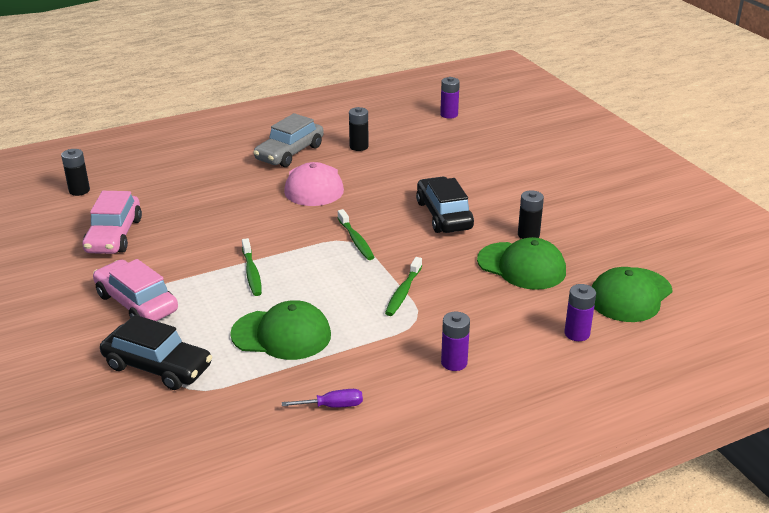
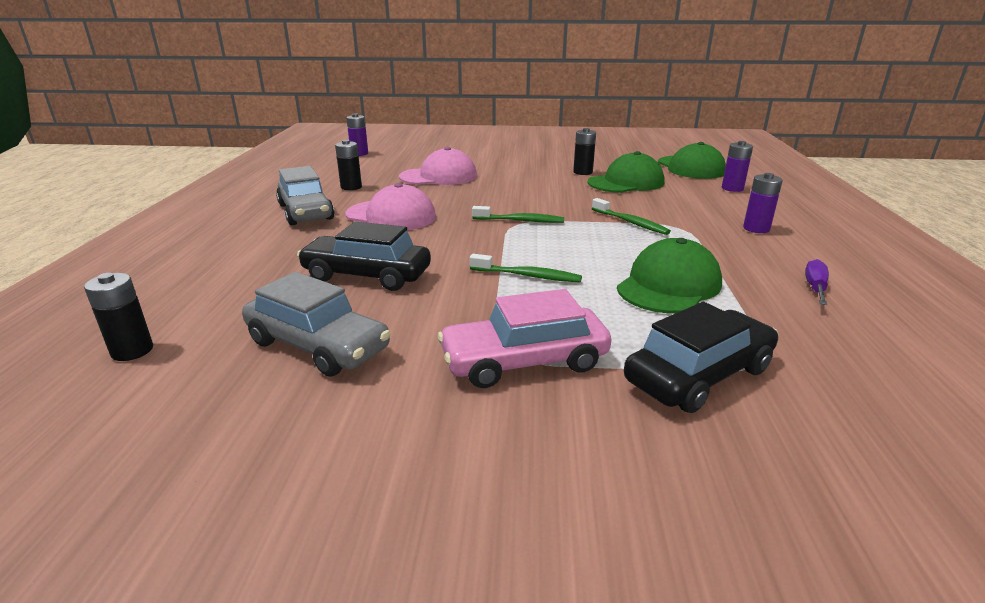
camera: 60 degrees left, 5 degrees down
pink car [82,191,142,254] -> grey car [242,272,391,377]
black car [416,177,474,233] -> black car moved to [297,222,431,291]
none -> pink cap [399,147,477,185]

